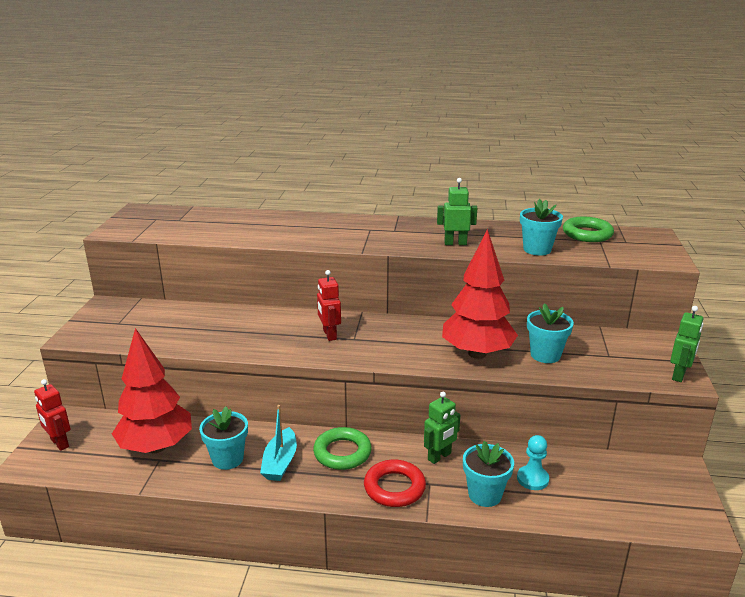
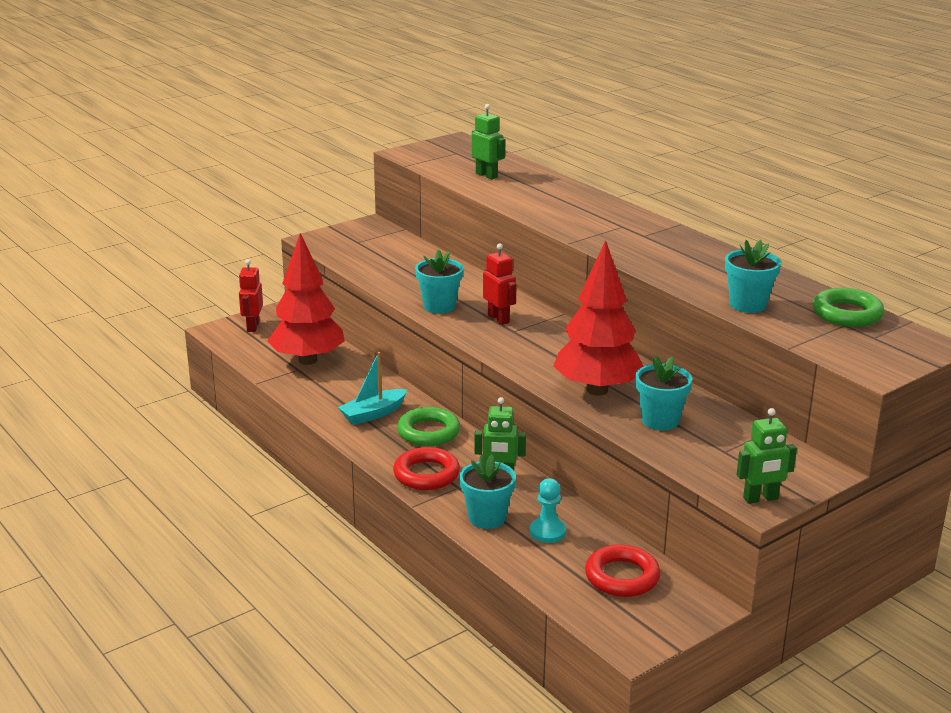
camera: 45 degrees right, 0 degrees up
turquoise flower pot [199,406,248,470] -> turquoise flower pot moved to [415,250,463,314]
red robot [317,270,341,341] -> red robot turned 120 degrees clockwise [483,243,517,325]
green robot [437,178,477,245] -> green robot moved to [472,104,505,179]
none -> red ring [585,544,661,597]

